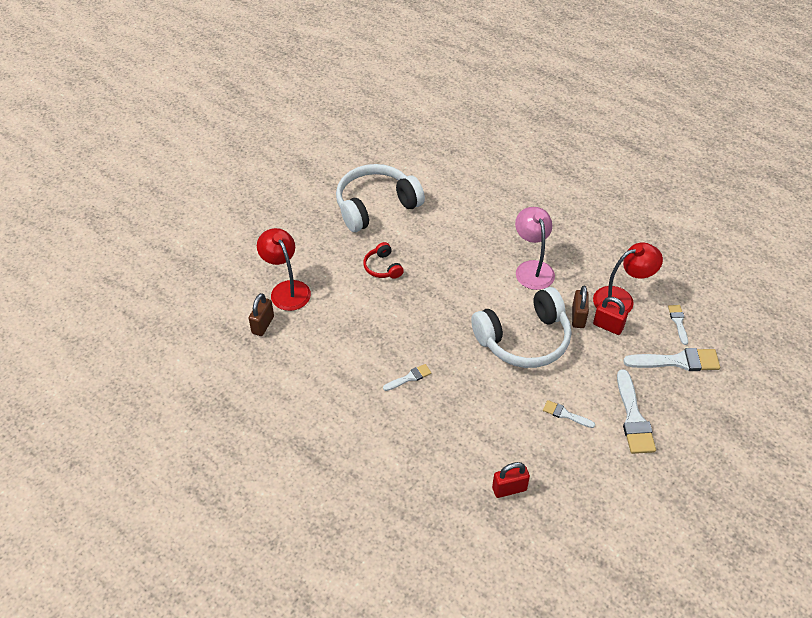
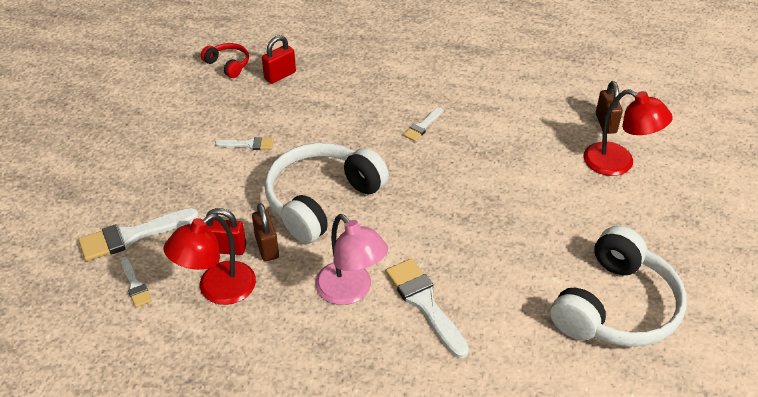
camera: 155 degrees right, 5 degrees down
red headphones [363,242,404,279] -> red headphones moved to [201,43,249,78]
white brush [617,369,656,454] -> white brush moved to [386,259,469,358]

